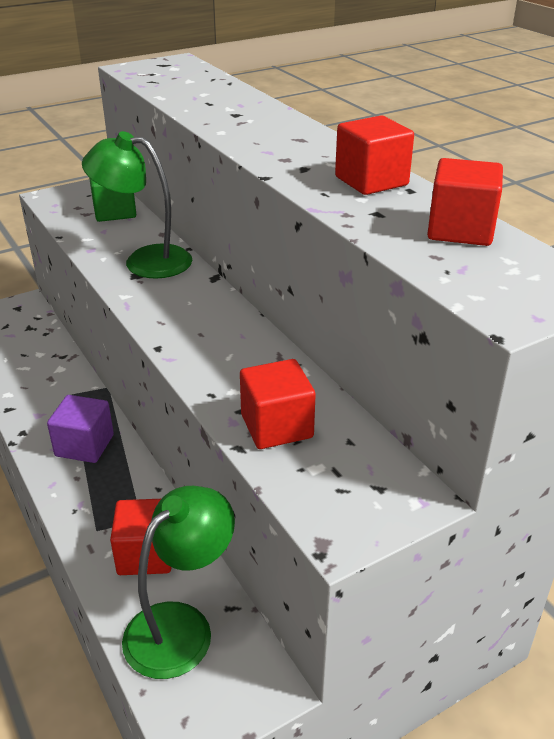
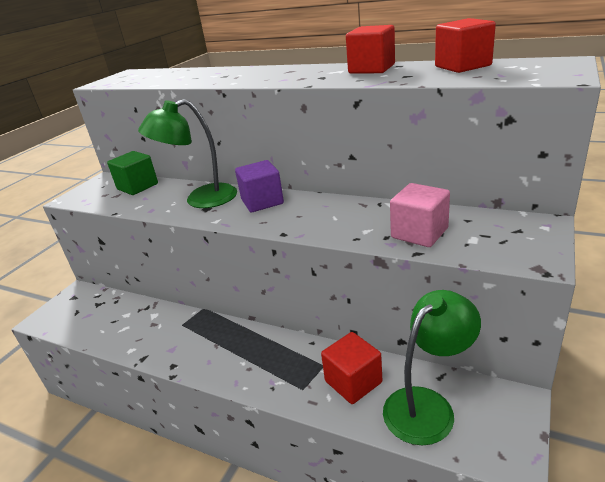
camera: 30 degrees left, 5 degrees down
purple cube [47,395,114,463] -> purple cube moved to [235,160,284,212]
green lamp [122,486,235,679] -> green lamp turned 45 degrees clockwise [383,290,481,446]
red cube [240,359,316,449] -> pink cube [390,183,450,247]

